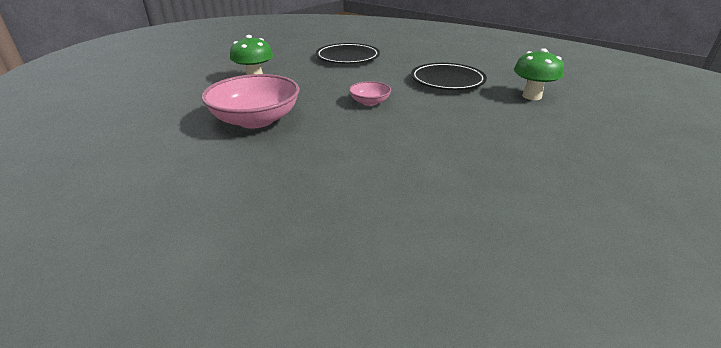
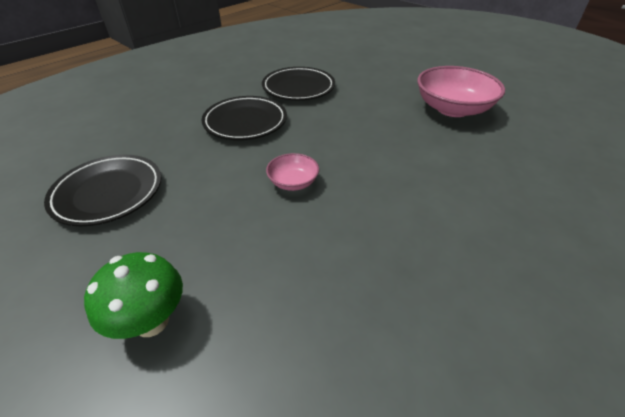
camera: 85 degrees left, 10 degrees up
pink bowl [201,74,300,129] -> pink bowl moved to [417,66,505,117]
green mushroom [514,48,564,100] -> black plate [262,67,335,100]

